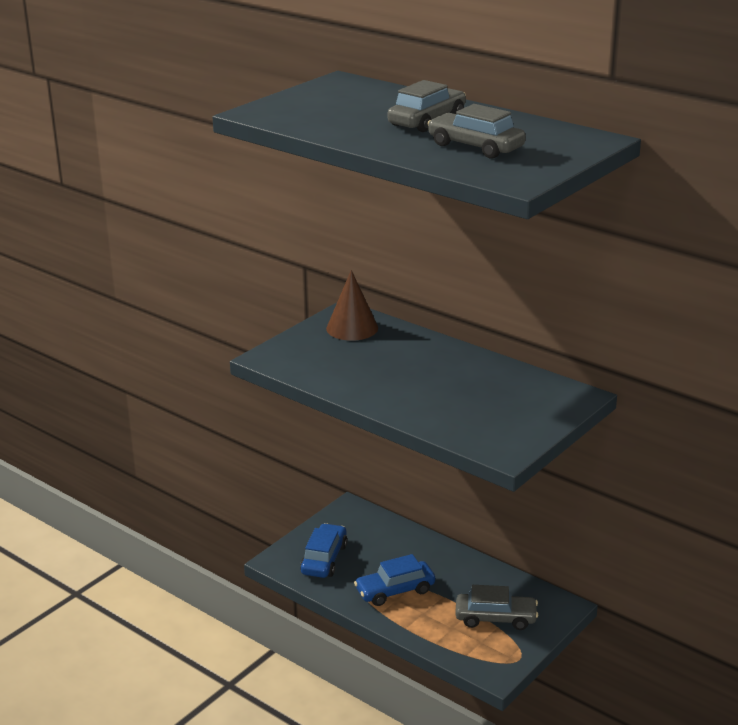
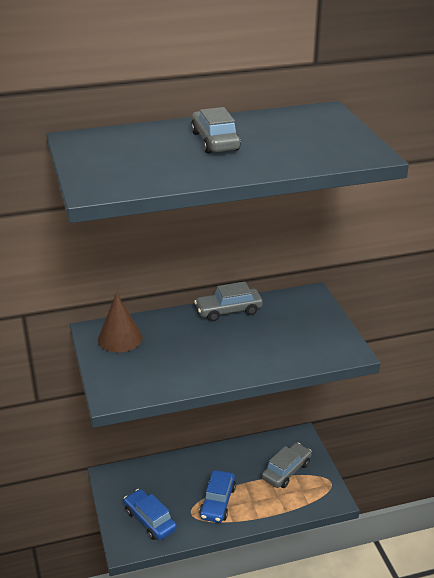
camera: 55 degrees left, 5 degrees up
grey car [427,104,526,159] -> grey car moved to [194,282,263,322]

